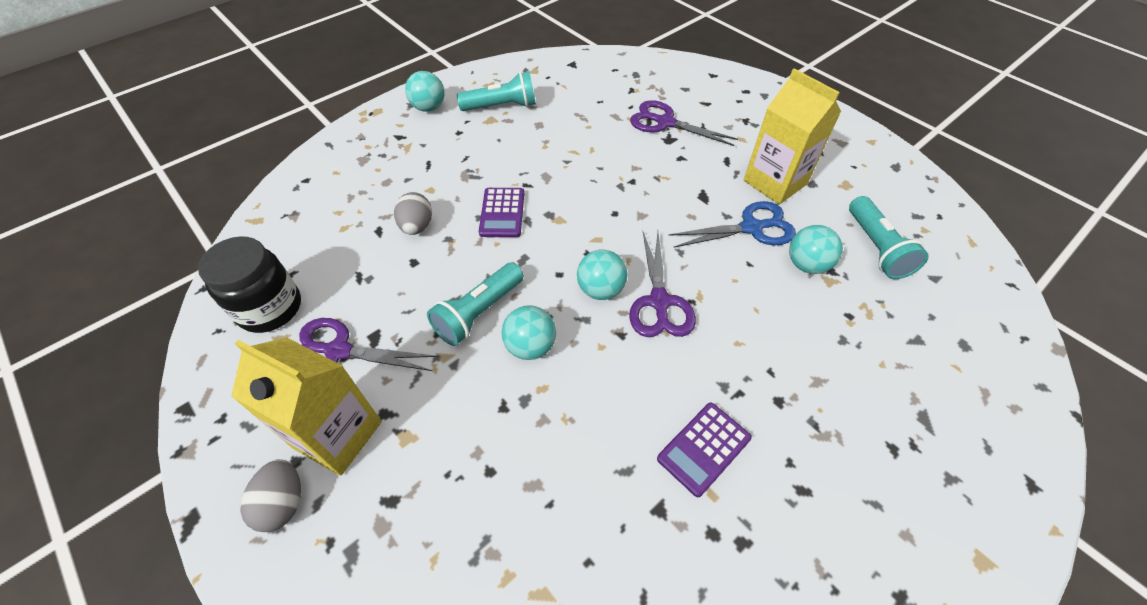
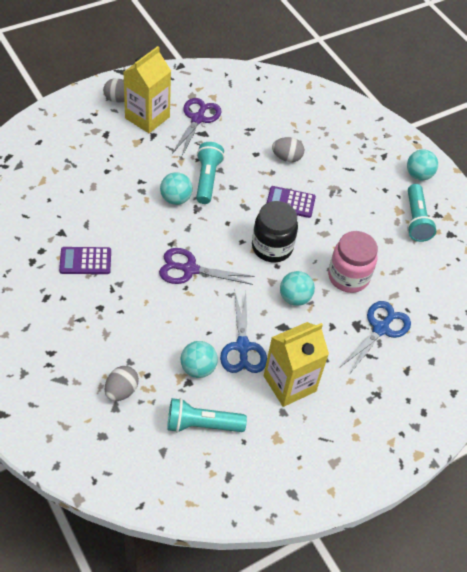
camera: 95 degrees right, 0 degrees up
black jar [198,236,301,333] -> black jar moved to [252,201,298,262]
turquoise flashlight [427,262,524,346] -> turquoise flashlight turned 45 degrees clockwise [196,142,225,204]
turquoise ball [577,250,627,300] -> turquoise ball moved to [280,271,315,306]
purple scissors [630,100,738,146] -> blue scissors [339,301,411,375]
purple calculator [657,403,752,497] -> purple calculator turned 60 degrees counterclockwise [59,247,111,274]
none -> grey egg [105,366,139,401]
none -> pink jar [328,231,378,293]

